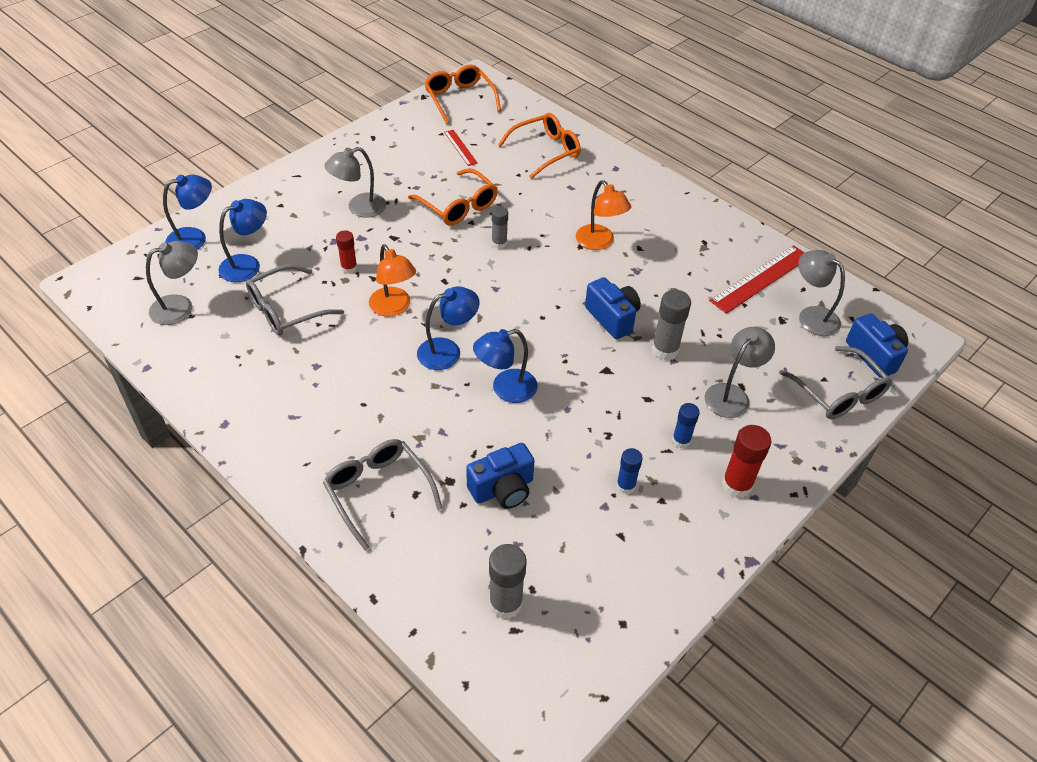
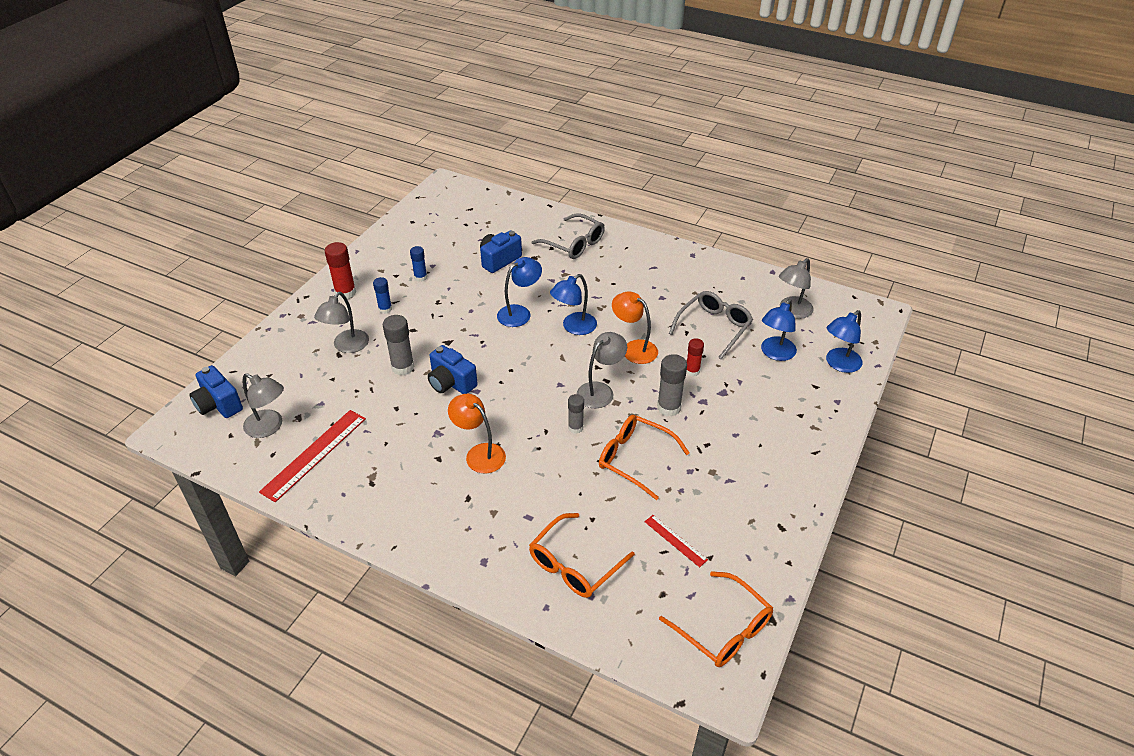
camera: 165 degrees right, 5 degrees down
grey lamp [324,147,386,218] -> grey lamp moved to [577,332,627,408]
grey glue stick [489,544,527,619] -> grey glue stick moved to [657,354,687,417]
grey glasses [779,346,892,419] -> none

